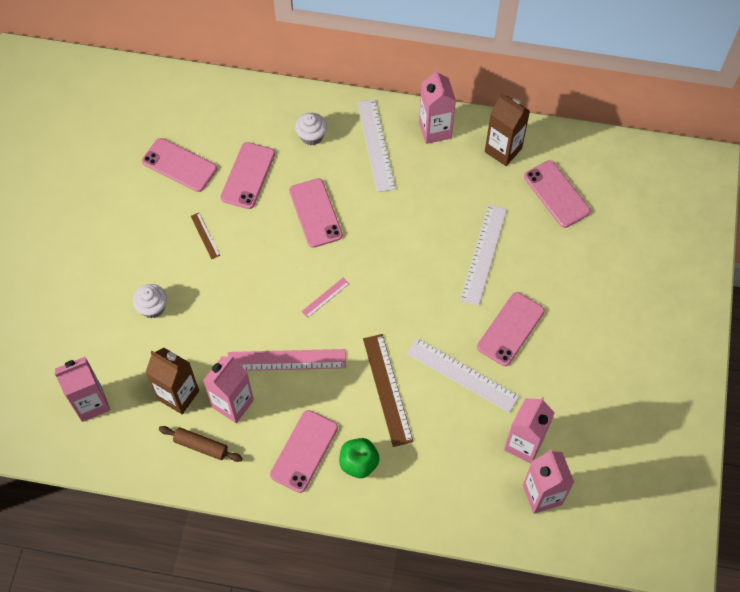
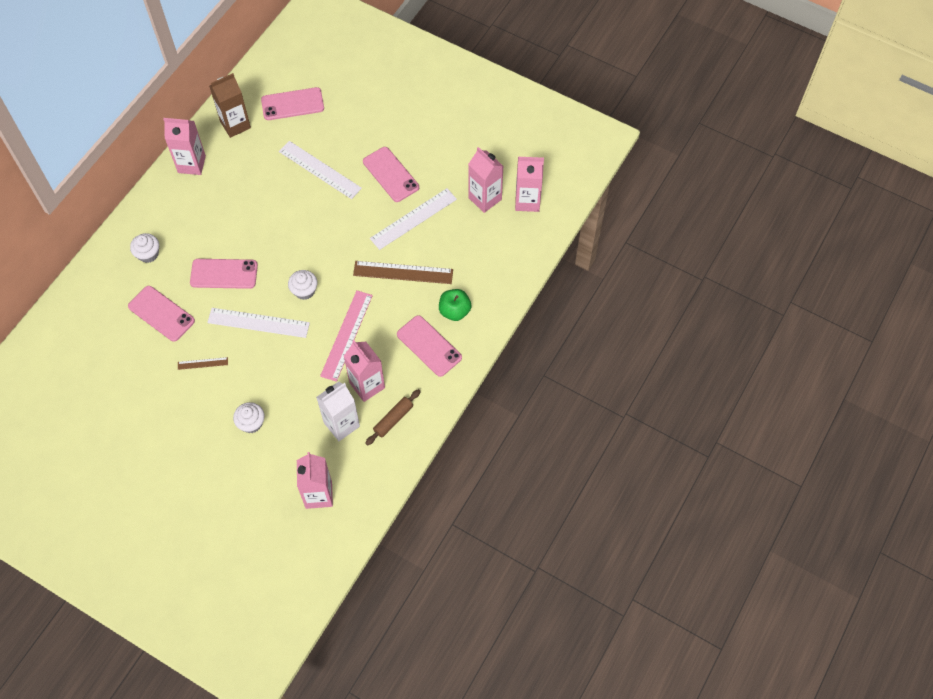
camera: 70 degrees left, 0 degrees up
pink phone [142,138,217,192] -> none
brown carton [145,348,199,414] -> white carton [316,381,360,441]
pink ruler [301,278,350,318] -> white cupcake [288,270,318,300]
white ruler [357,99,396,192] -> white ruler moved to [207,308,310,338]

